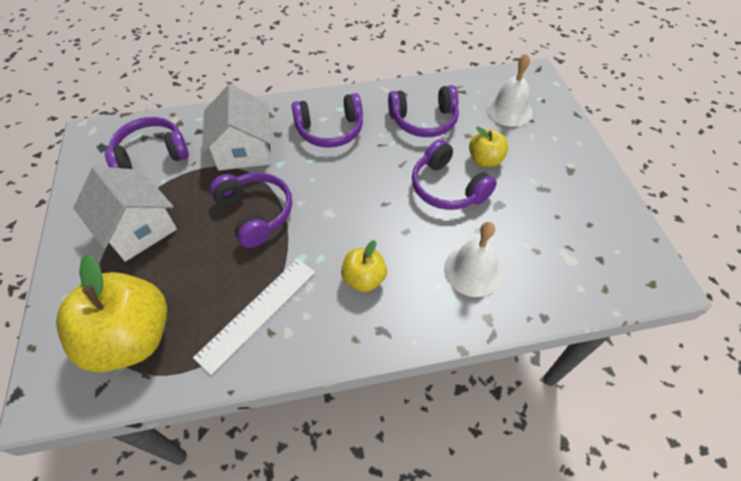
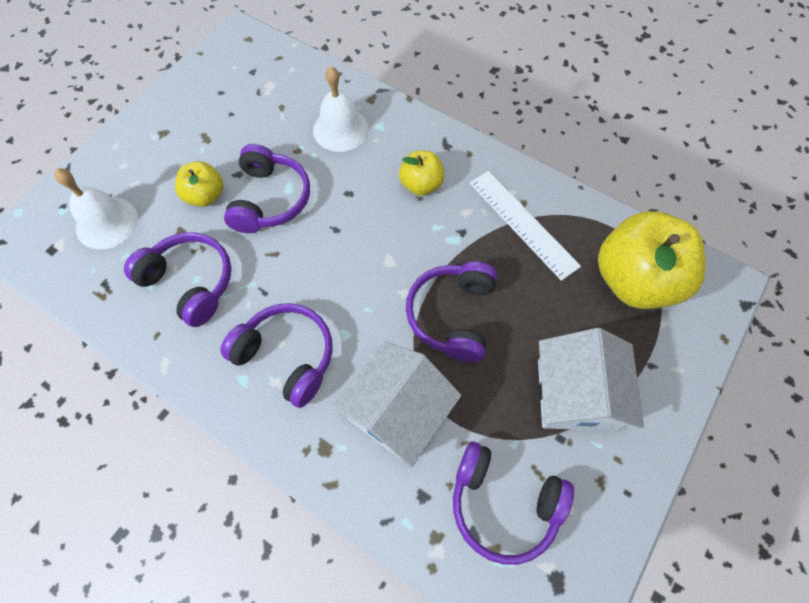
camera: 135 degrees left, 10 degrees up
white ruler [193,259,315,375] -> white ruler turned 60 degrees clockwise [470,171,581,281]

